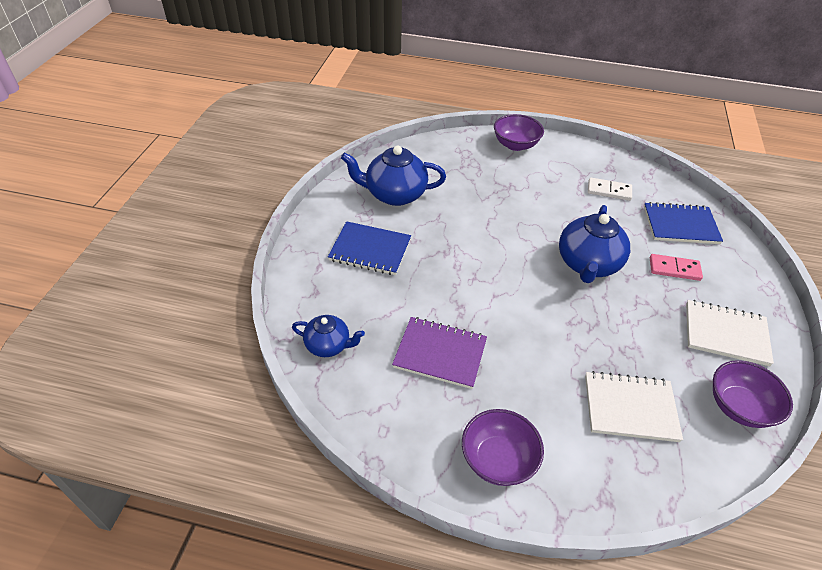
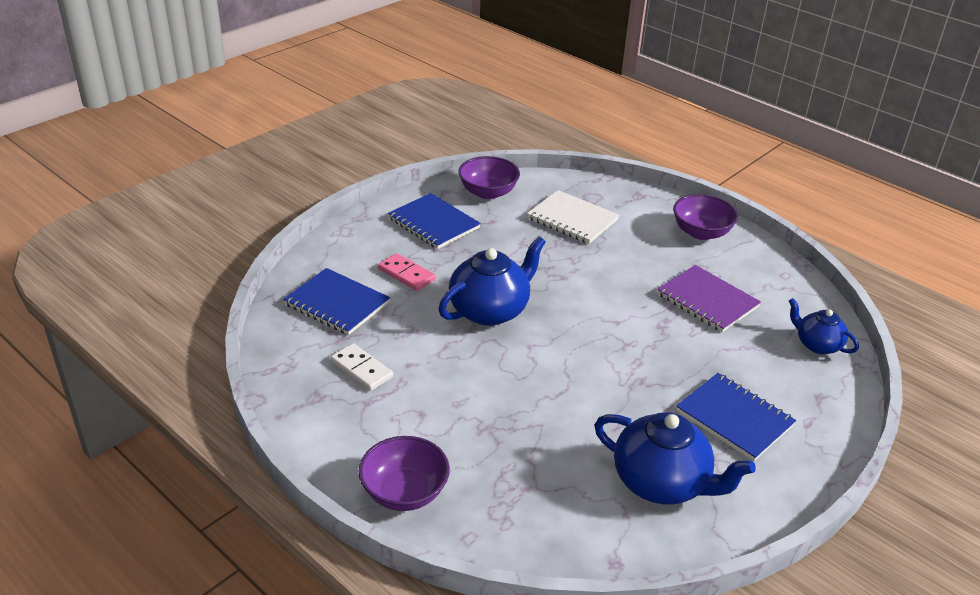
camera: 150 degrees left, 10 degrees down
white notebook [686,300,774,366] -> blue notebook [388,193,481,249]

